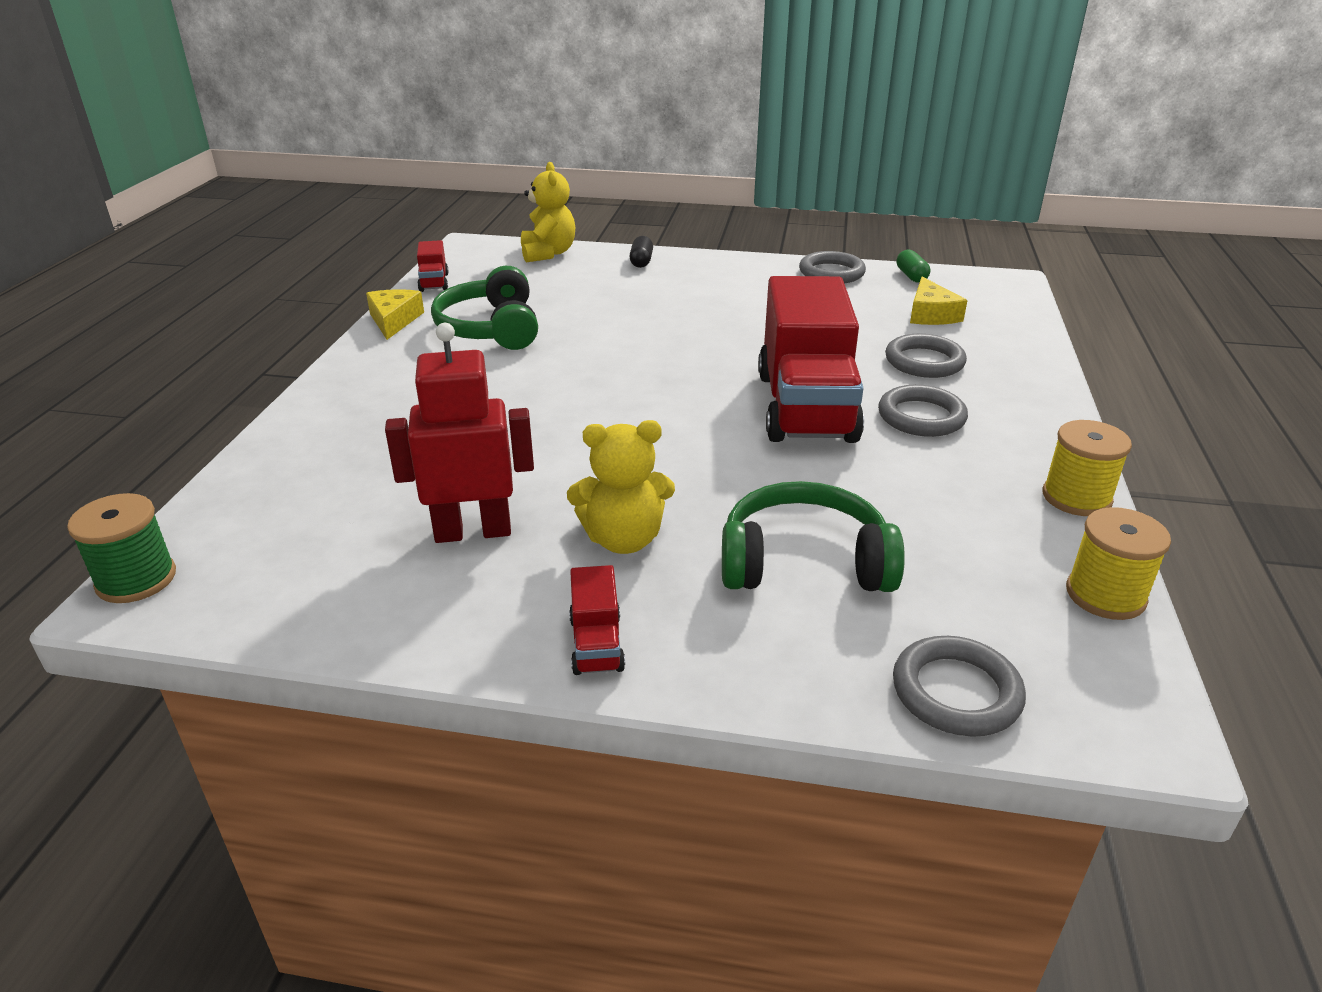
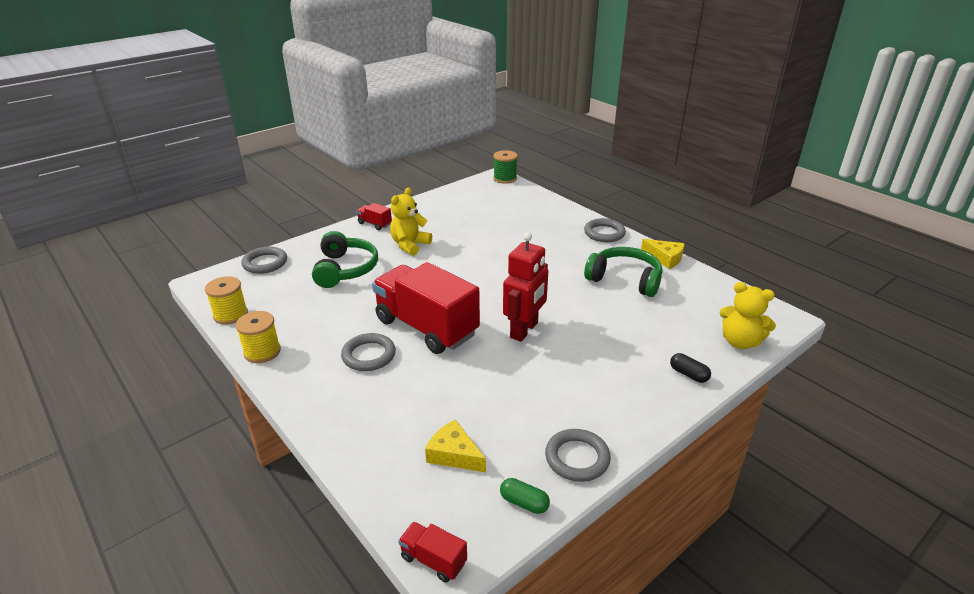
camera: 130 degrees right, 0 degrees up
red robot [385,323,534,543] -> red robot moved to [503,232,548,342]
red truck [417,240,449,292] -> red truck moved to [398,522,467,583]
green headphones [722,481,905,592] -> green headphones turned 45 degrees counterclockwise [312,231,378,288]
grey ring [885,334,967,378] -> grey ring moved to [584,218,626,242]

